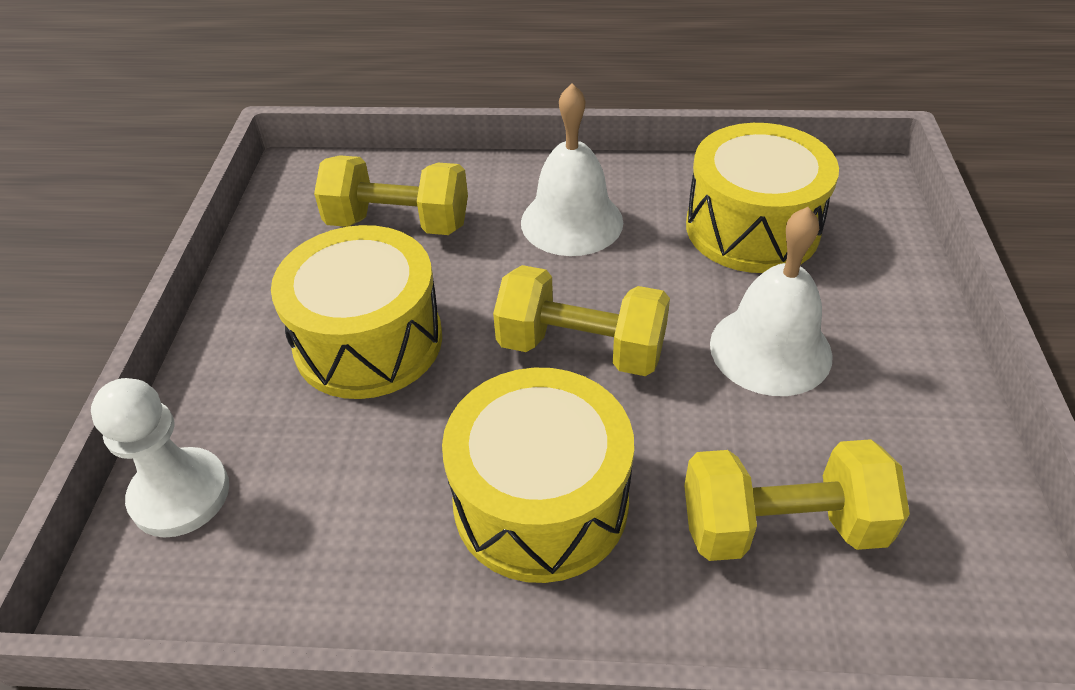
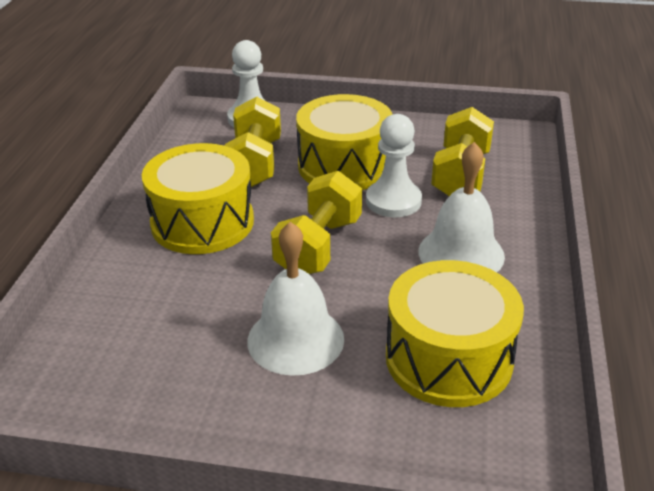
camera: 95 degrees right, 10 degrees down
yellow dumbbell [684,439,910,561] -> yellow dumbbell moved to [225,97,281,187]
none -> white pawn [366,114,422,217]

